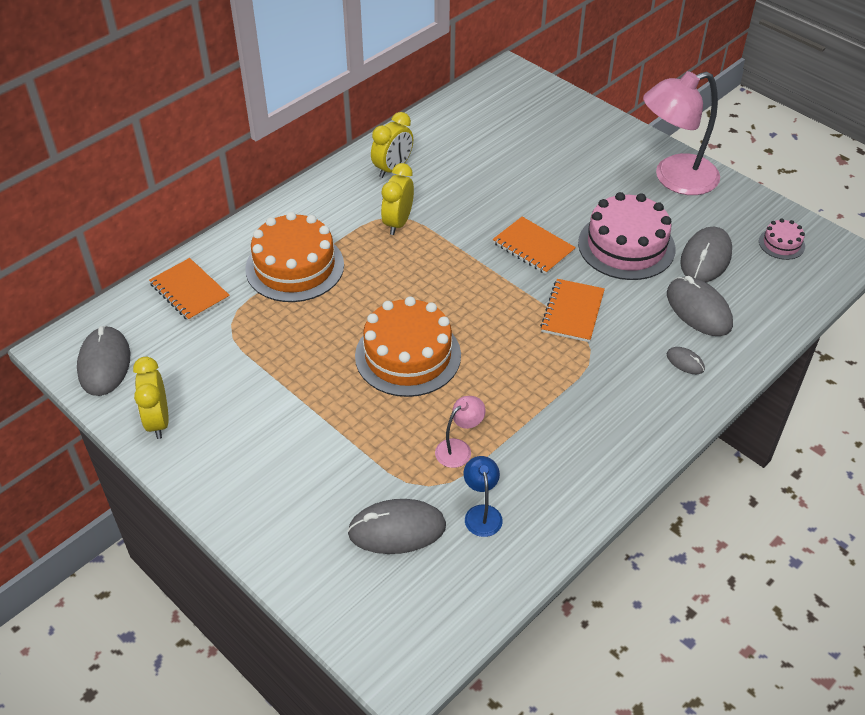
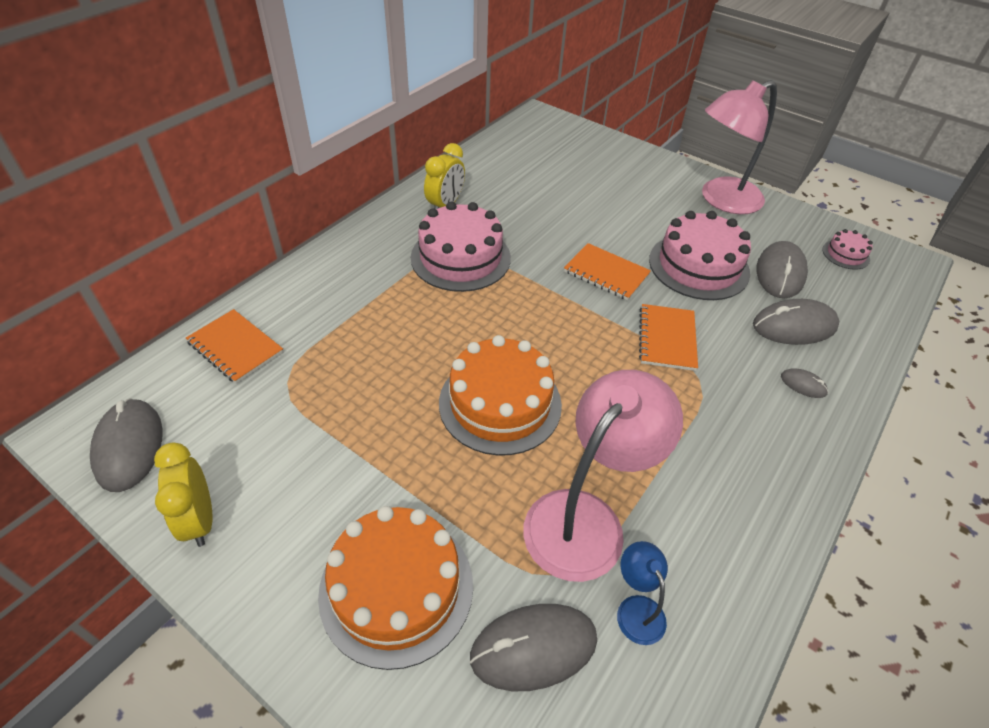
camera: 10 degrees left, 0 degrees up
orange cake [245,212,344,302] -> orange cake moved to [318,506,473,670]
yellow clock [381,163,414,235] -> pink cake [411,201,511,292]
pink lamp [435,396,485,468] -> pink lamp [523,370,683,582], size x2.22
grey mouse [667,276,733,336] -> grey mouse turned 60 degrees counterclockwise [753,299,839,345]

